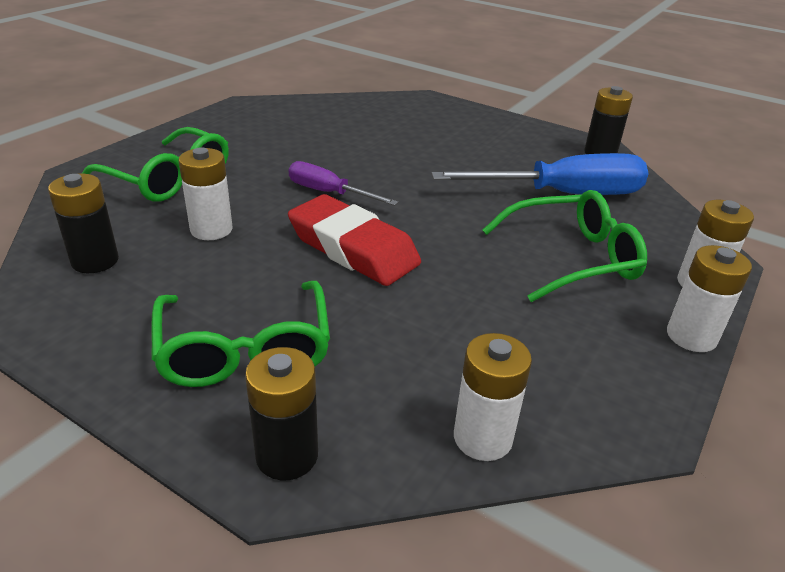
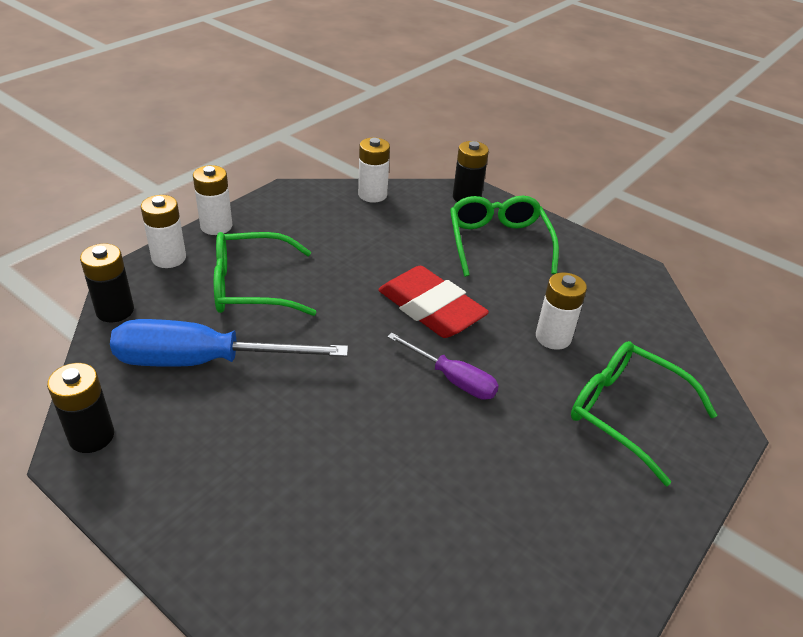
camera: 175 degrees left, 5 degrees up
black battery [48,174,119,273] -> black battery moved to [80,243,134,322]

